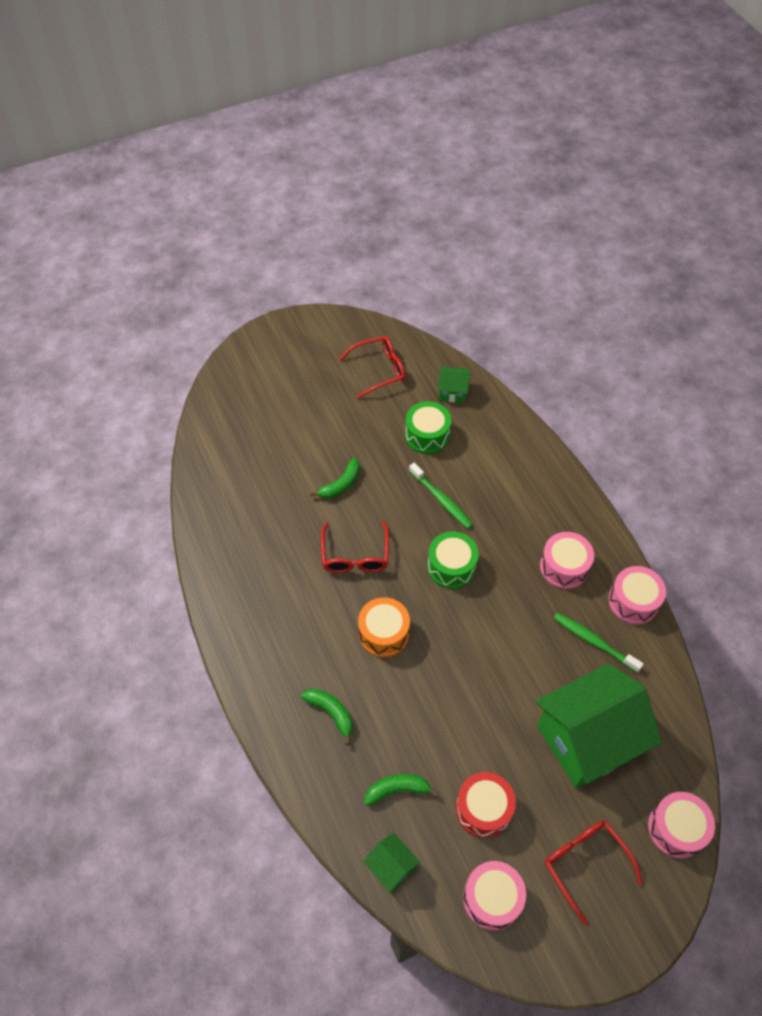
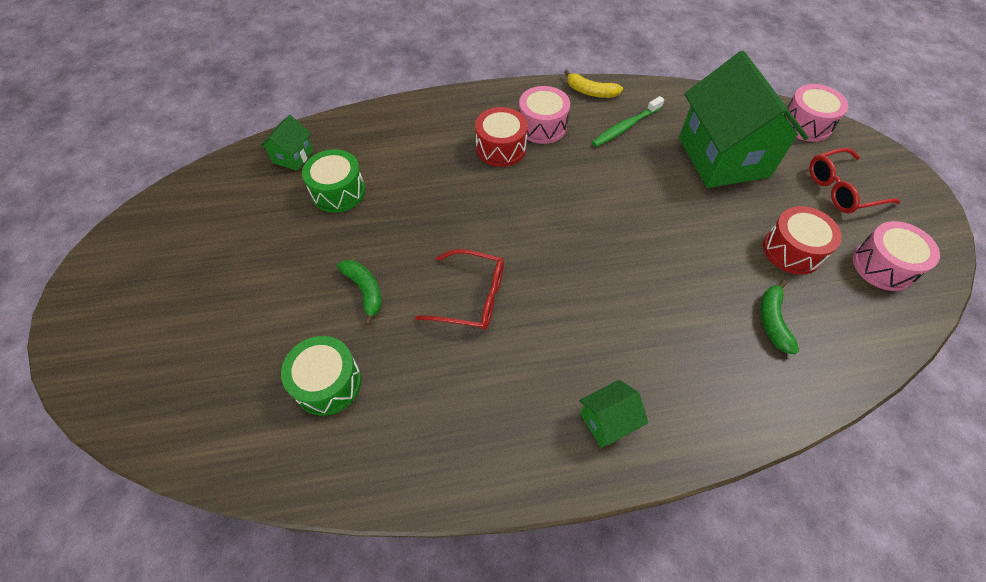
camera: 75 degrees left, 0 degrees up
green banana [301,689,353,745] -> none
red glasses [339,336,405,399] -> none
orange drum [358,597,410,657] -> none
green house [363,833,421,892] -> green house moved to [579,380,648,448]
green toothbrush [409,463,473,529] -> none
green drum [427,531,479,589] -> green drum moved to [281,336,362,416]
pink drum [609,566,666,625] -> yellow banana [564,70,623,98]
none -> red drum [475,107,528,167]

